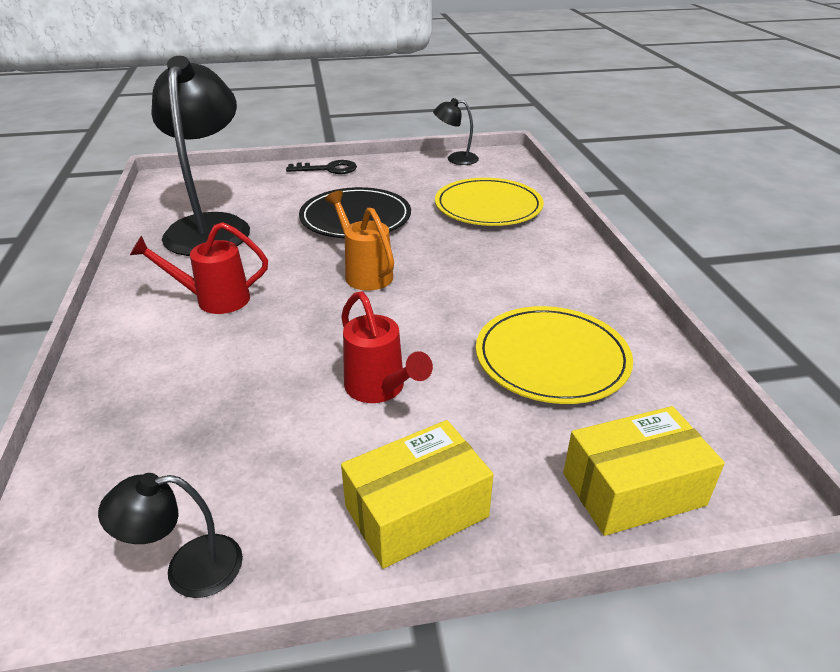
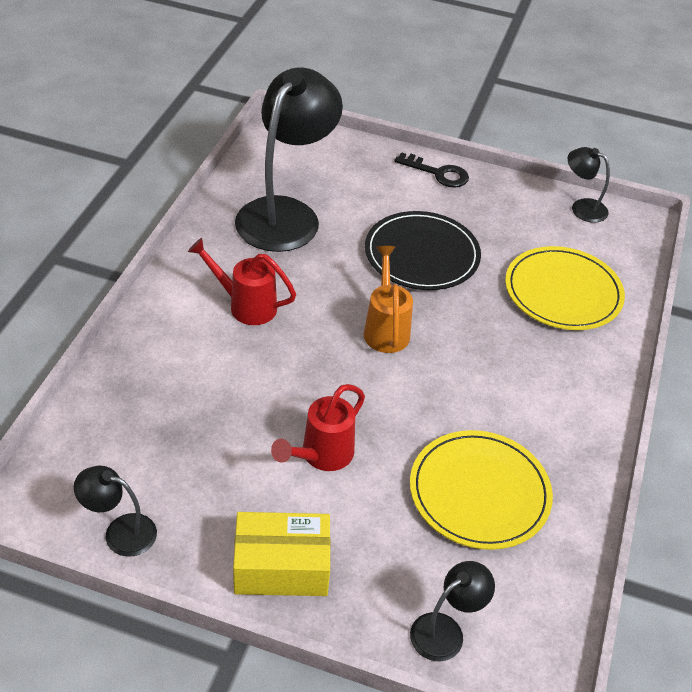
camera: 25 degrees right, 10 degrees up
red watering can [341,291,433,403] -> red watering can turned 45 degrees clockwise [271,384,365,471]
yellow box [563,406,725,536] -> black lamp [410,561,495,661]

